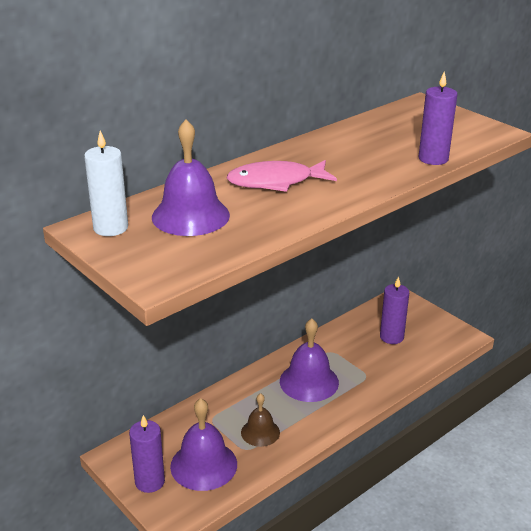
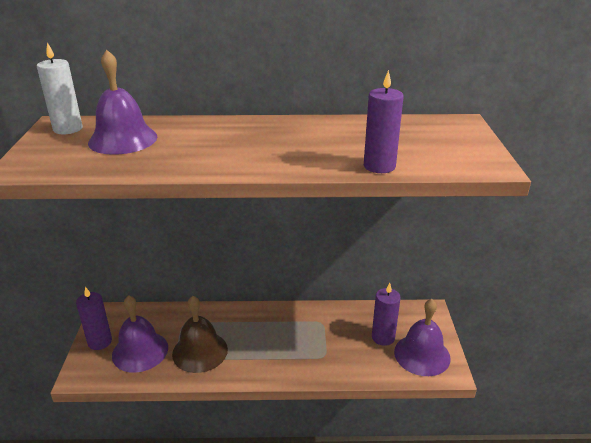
camera: 40 degrees right, 0 degrees up
pink fish [227,160,337,192] -> none
brown bell [241,393,280,447] -> brown bell [172,296,228,373], size x1.64
purple bell [280,319,339,402] -> purple bell moved to [394,299,451,376]

